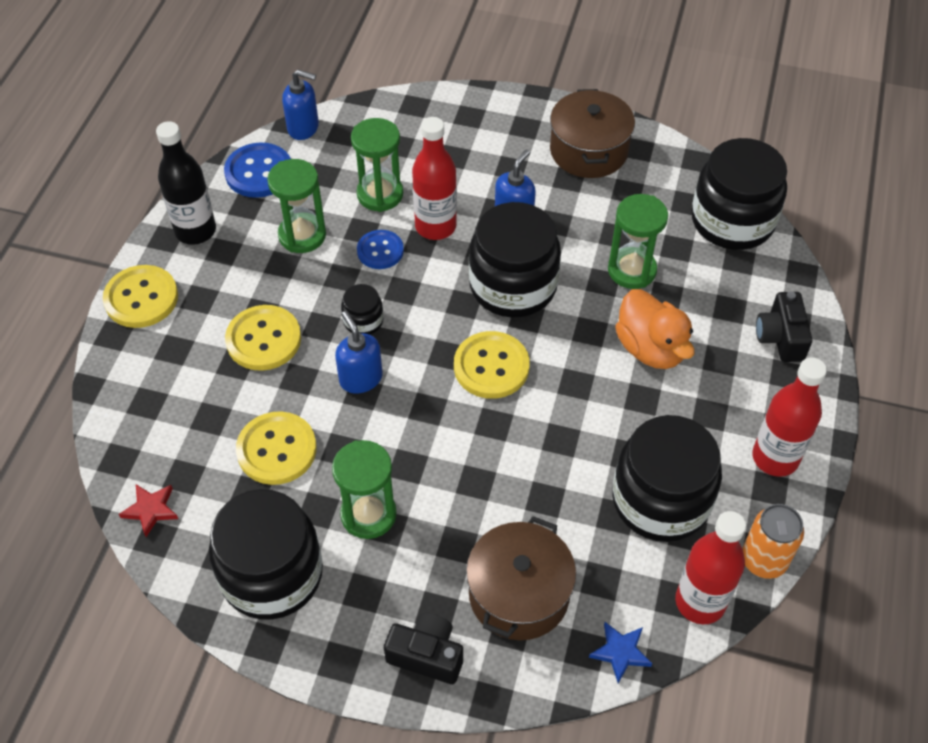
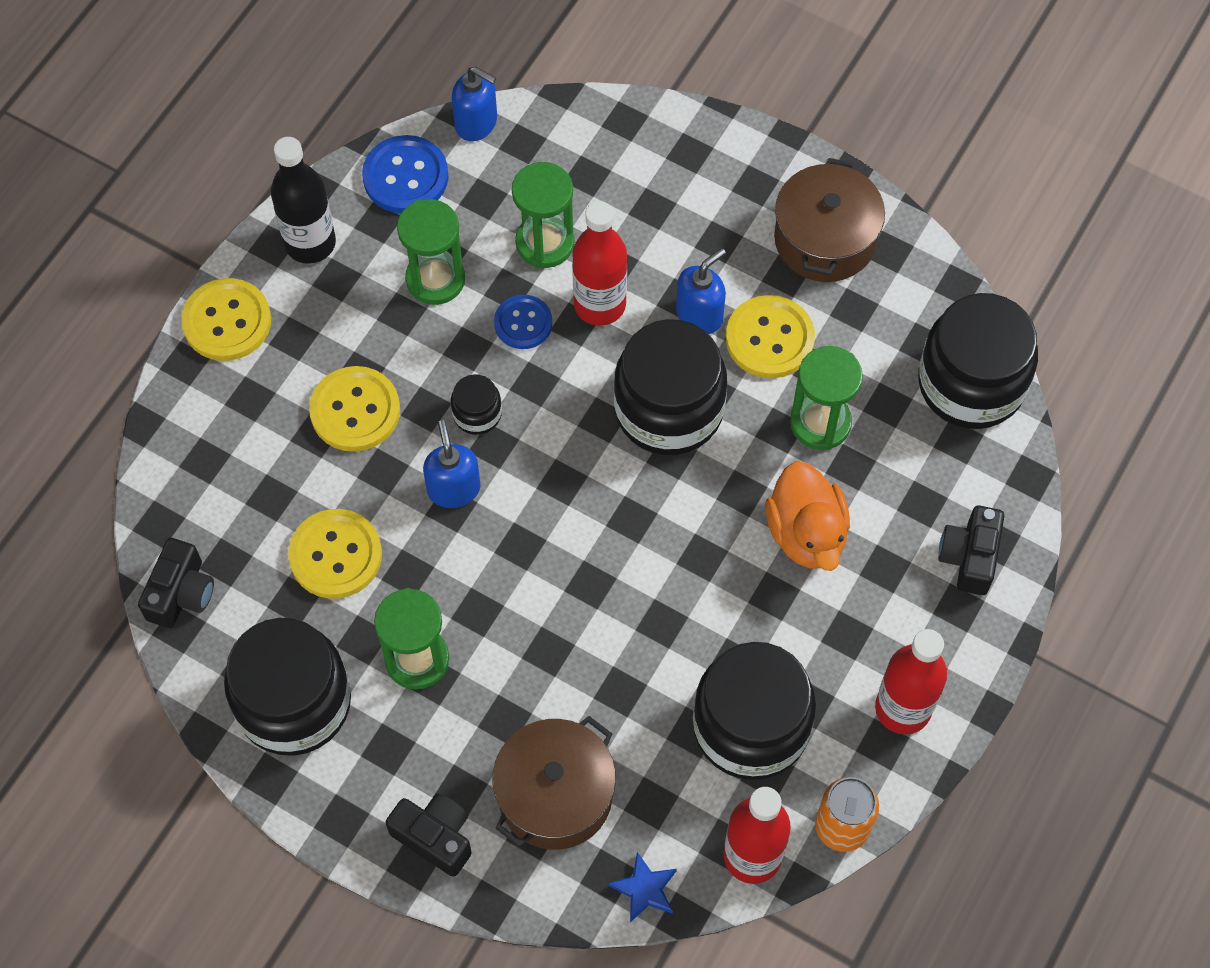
camera: 15 degrees right, 10 degrees up
red star [119,484,178,537] -> black camera [138,538,214,628]
yellow button [454,331,530,399] -> yellow button moved to [726,295,815,378]

